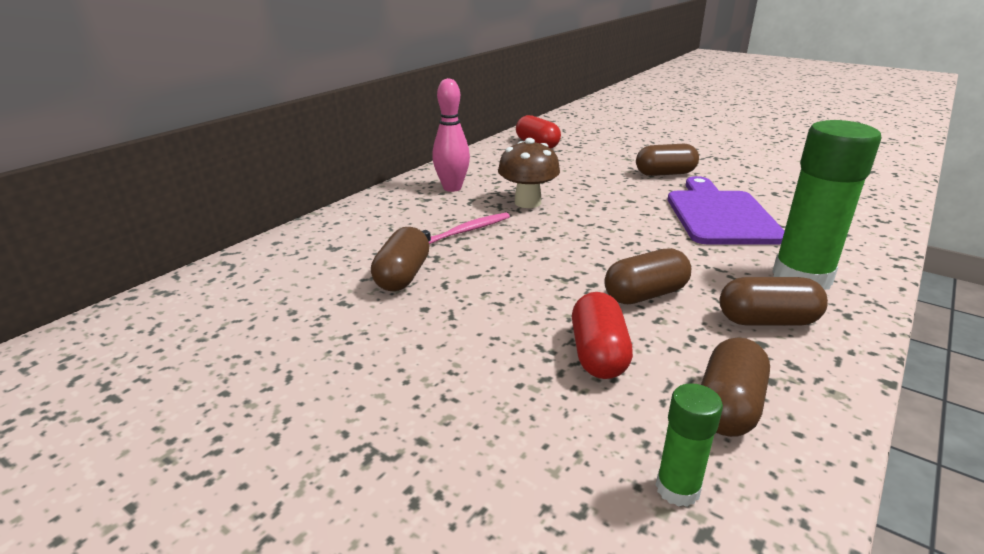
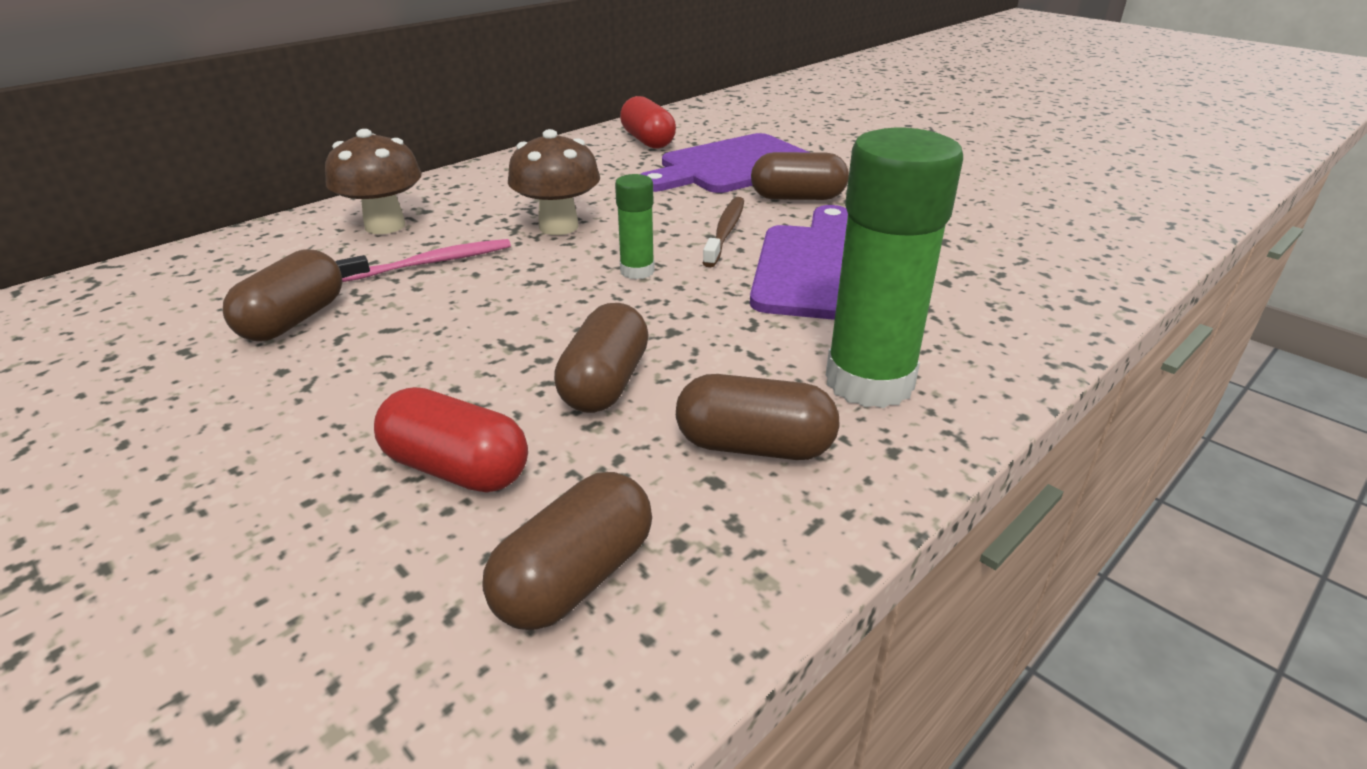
camera: 10 degrees right, 5 degrees up
pink bowling pin [432,78,470,192] -> none
red capsule [572,292,633,379] -> red capsule turned 75 degrees counterclockwise [374,387,528,493]
brown capsule [605,248,691,304] -> brown capsule turned 60 degrees counterclockwise [554,303,649,413]
green glue stick [656,383,723,507] -> green glue stick moved to [615,174,655,279]
none -> brown mushroom [325,129,422,234]
none -> purple cutting board [641,133,808,193]
none -> brown toothbrush [703,197,744,267]

